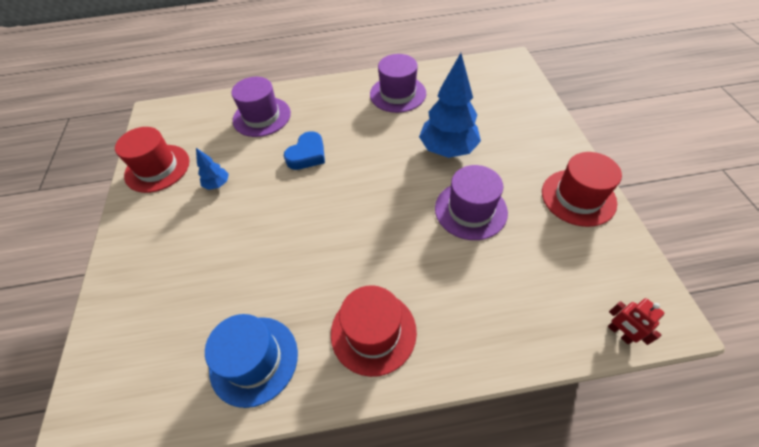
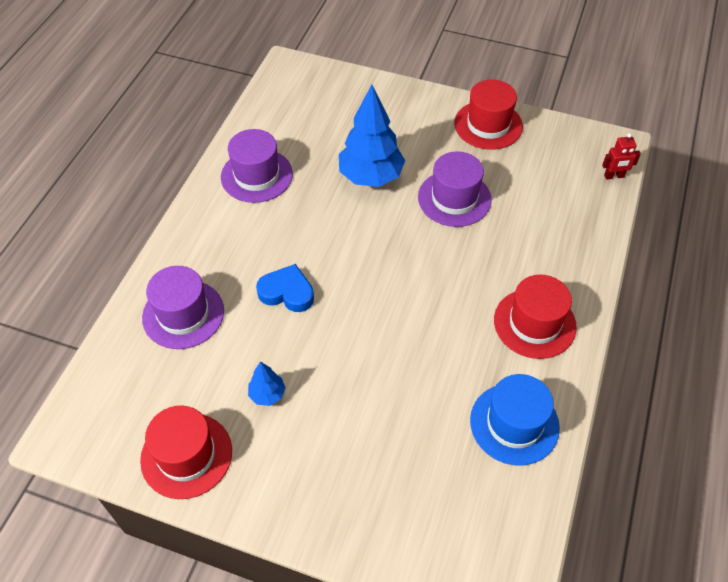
camera: 65 degrees left, 0 degrees up
blue heart [284,131,325,170] -> blue heart turned 45 degrees counterclockwise [256,264,314,312]

